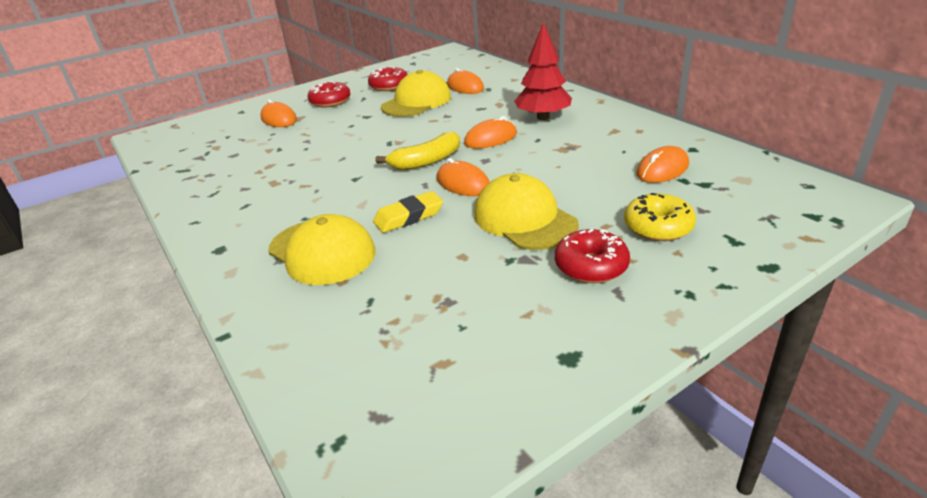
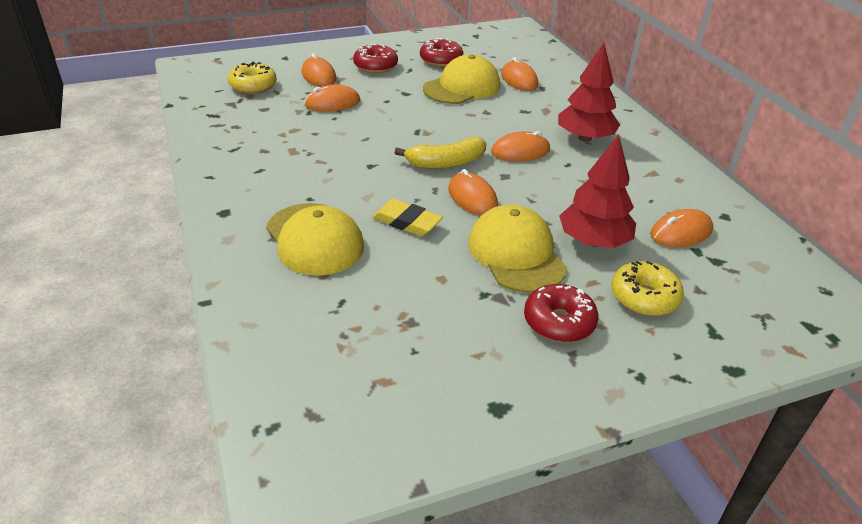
camera: 10 degrees right, 5 degrees up
yellow eraser [373,191,443,233] -> yellow eraser turned 45 degrees clockwise [372,199,443,236]
none -> yellow donut [228,62,277,94]
none -> orange mouse [304,84,360,112]
none -> red tree [559,134,636,248]

